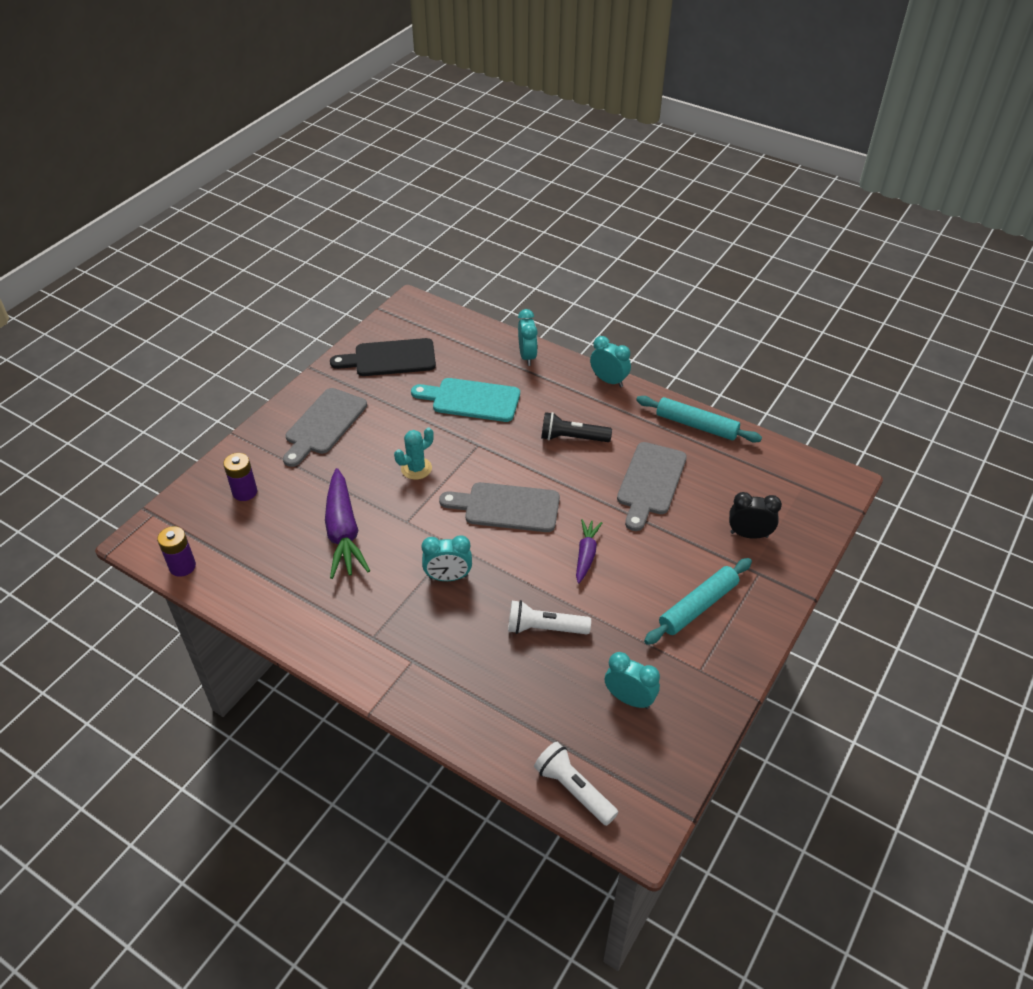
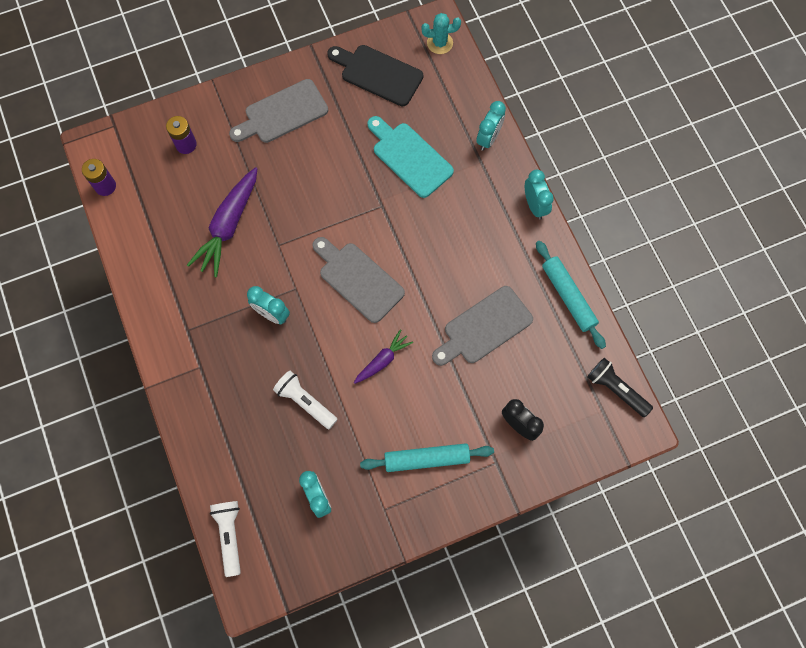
camera: 35 degrees right, 25 degrees up
turquoise cactus [394,428,434,480] -> turquoise cactus moved to [421,13,461,54]
black flashlight [541,412,612,442] -> black flashlight moved to [587,358,653,417]

